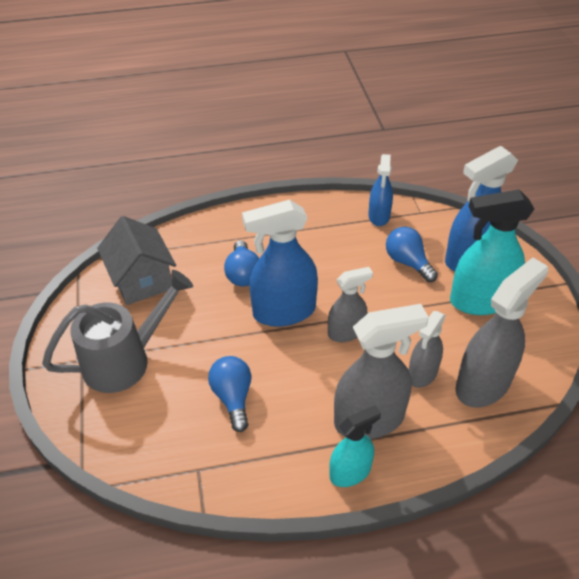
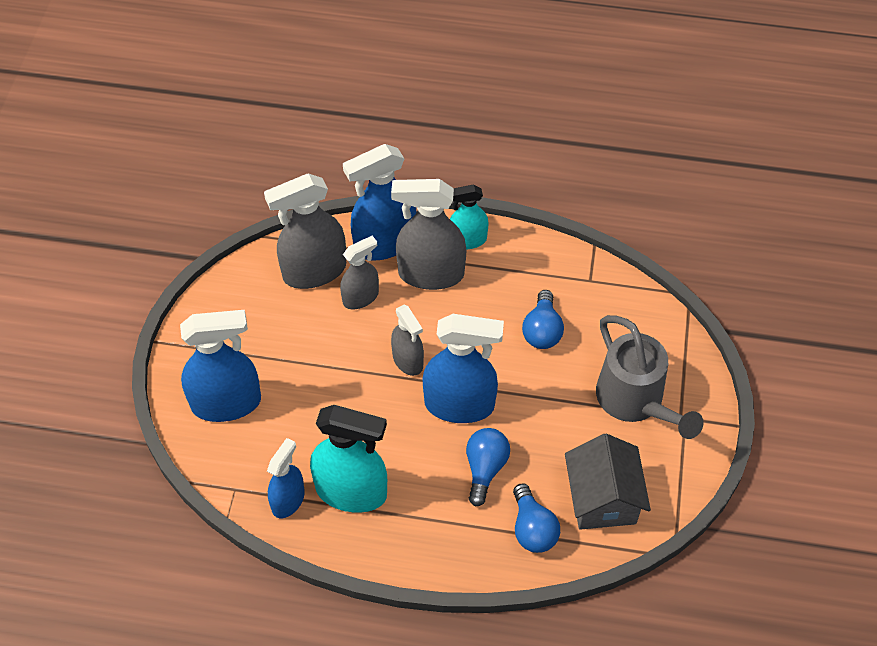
camera: 160 degrees left, 10 degrees up
grey watering can [42,270,193,393] -> grey watering can turned 105 degrees counterclockwise [596,315,704,439]
grey spray bottle [328,267,373,342] -> grey spray bottle turned 120 degrees counterclockwise [391,305,424,376]
blue light bulb [386,227,438,282] -> blue light bulb moved to [513,483,560,553]
turquoise spray bottle [450,189,534,315] -> turquoise spray bottle moved to [310,405,387,513]
none -> blue spray bottle [343,144,416,261]

